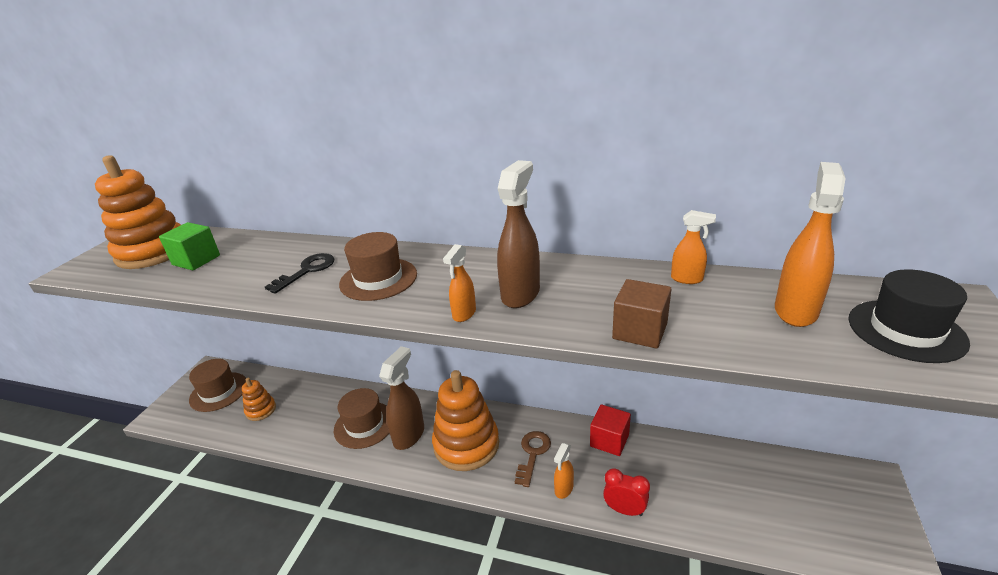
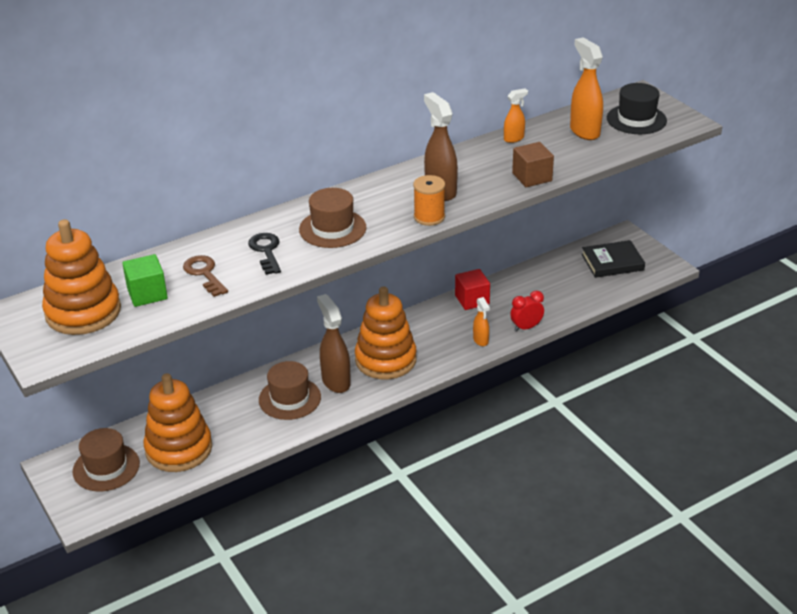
camera: 50 degrees left, 5 degrees up
orange stacking toy [242,378,276,421] -> orange stacking toy [144,373,212,472], size x2.02
orange spray bottle [443,244,476,322] -> orange spool [413,175,445,226]
brown key [515,431,551,487] -> brown key moved to [183,255,228,297]
none -> black book [581,240,645,278]

